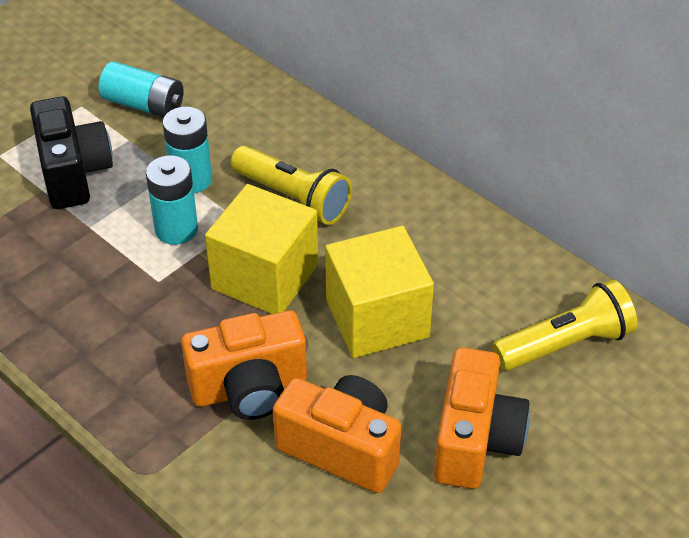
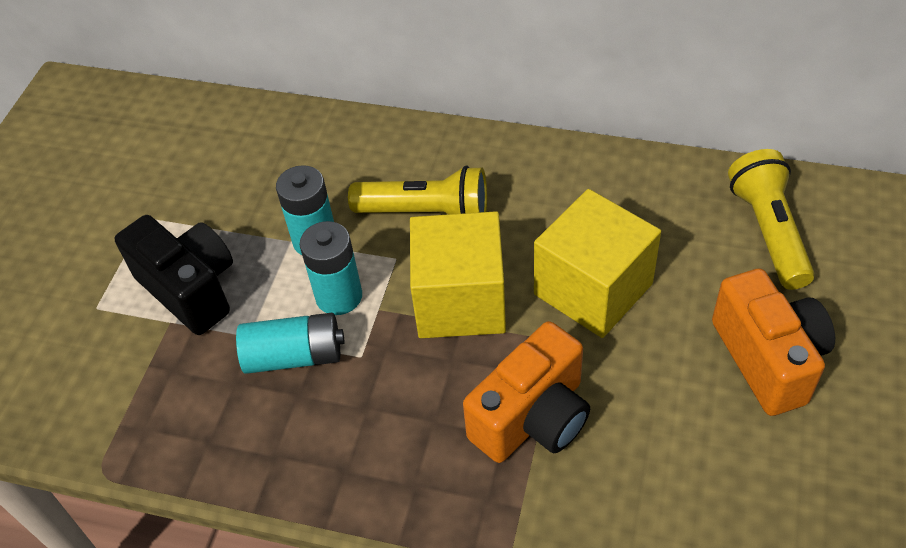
camera: 25 degrees left, 5 degrees up
turquoise battery [99,61,184,117] -> turquoise battery moved to [236,313,344,374]
orange camera [273,375,402,493] -> none
yellow flashlight [492,280,637,371] -> yellow flashlight turned 45 degrees counterclockwise [728,149,815,290]

